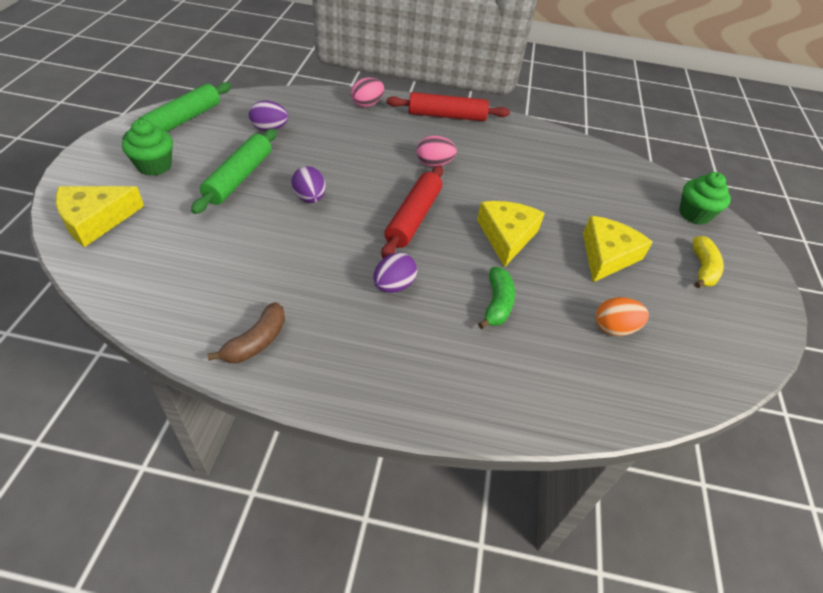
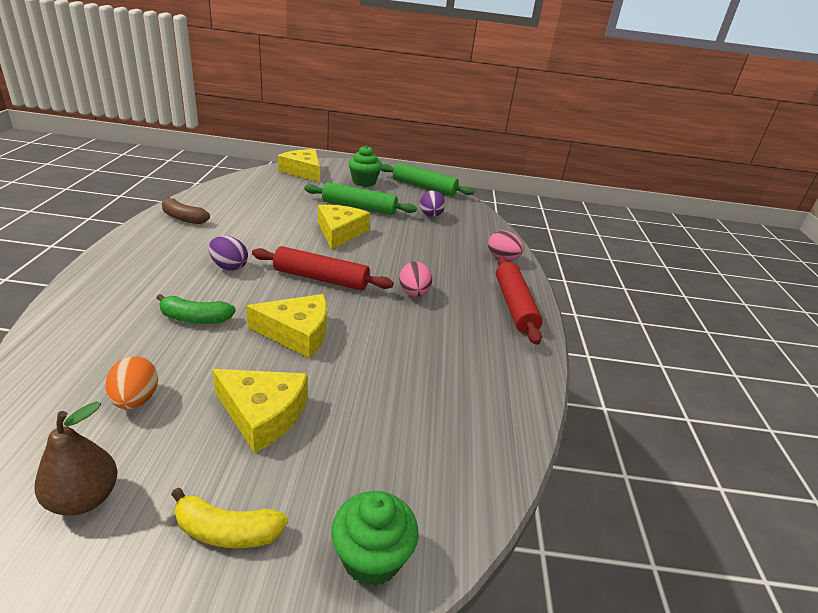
camera: 85 degrees right, 15 degrees down
purple egg [291,166,326,203] -> yellow cheese [318,205,370,250]
none -> brown pear [34,401,118,516]

